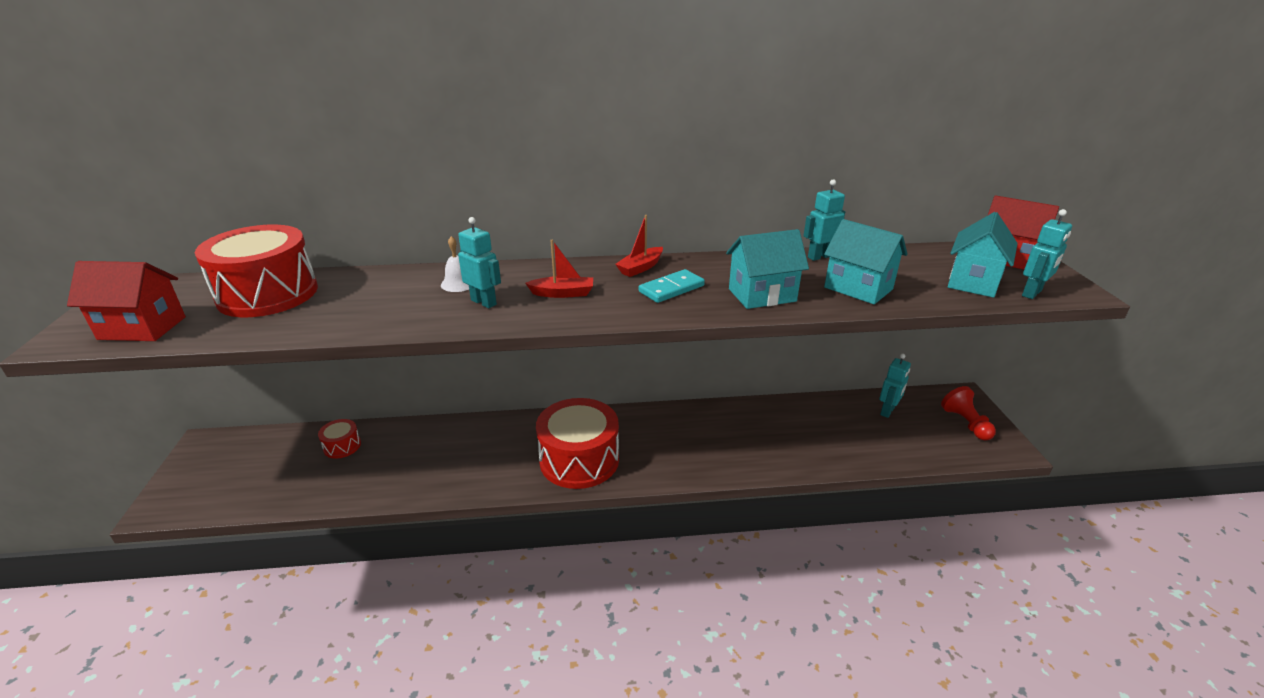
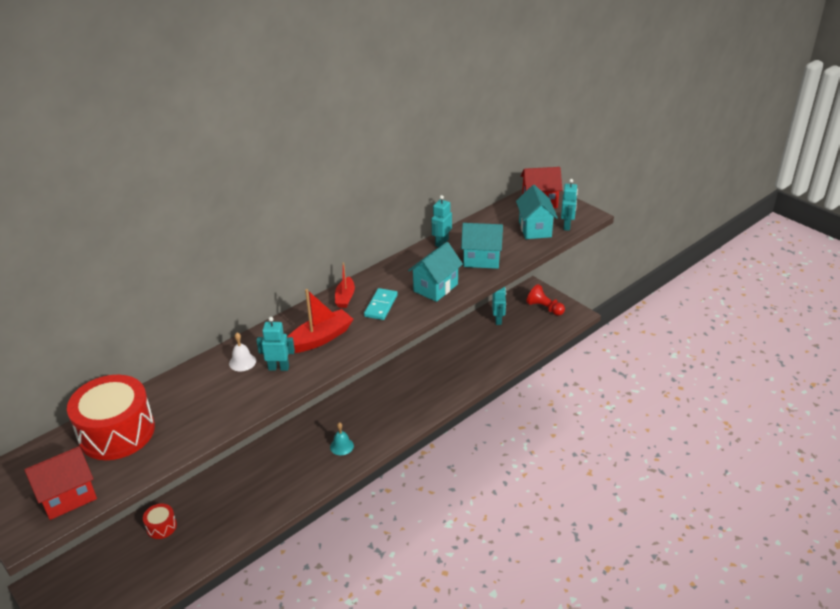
camera: 35 degrees left, 5 degrees up
red boat [526,240,593,298] -> red boat [287,289,353,353], size x1.58
red drum [536,398,619,489] -> turquoise bell [330,422,354,455]

